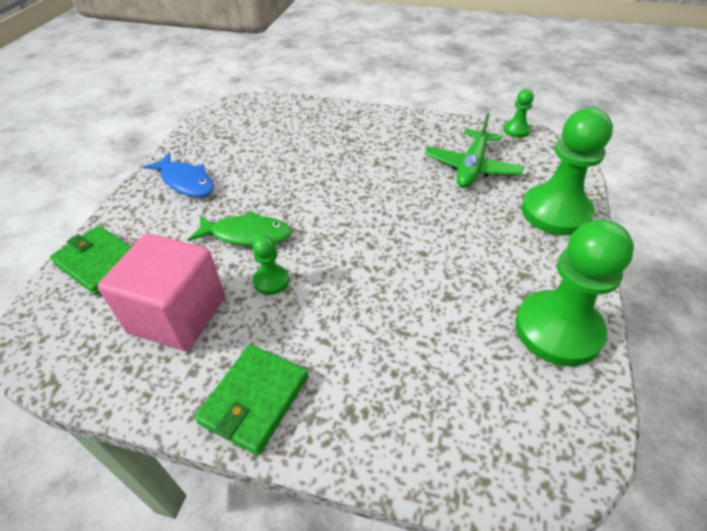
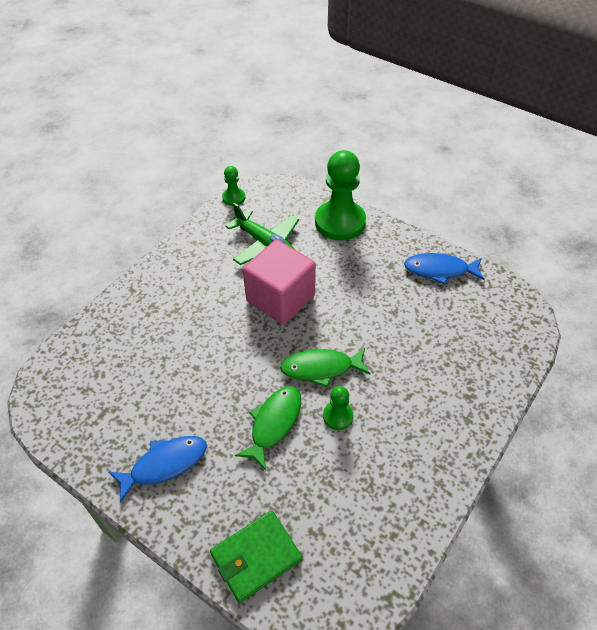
camera: 70 degrees left, 5 degrees up
pink cube [98,233,225,351] -> pink cube moved to [243,240,316,324]
green wallet [194,344,308,455] -> none
green pawn [515,220,634,366] -> blue fish [404,253,485,285]
none -> green fish [280,348,371,388]

